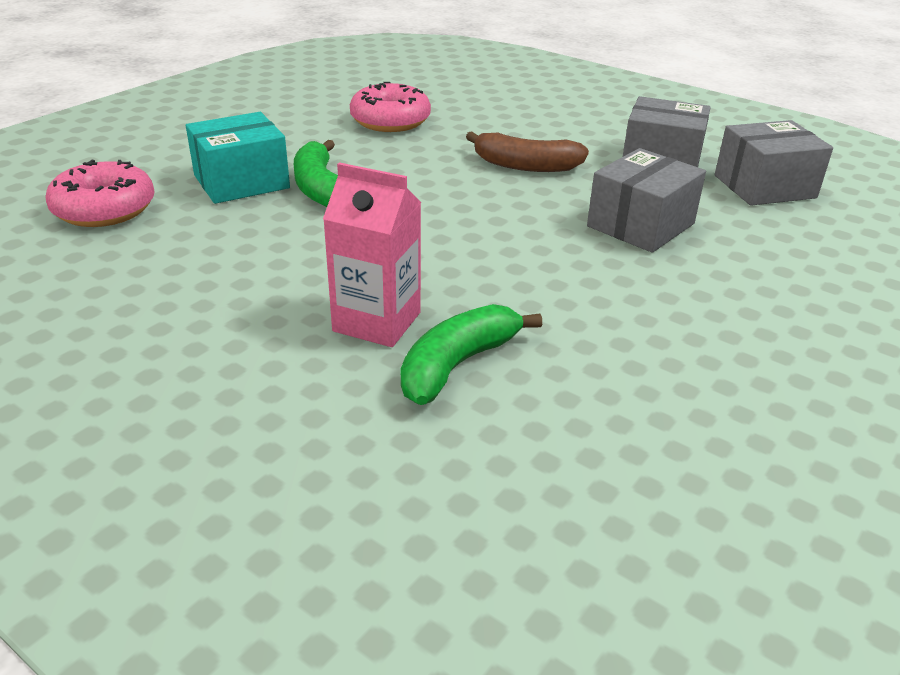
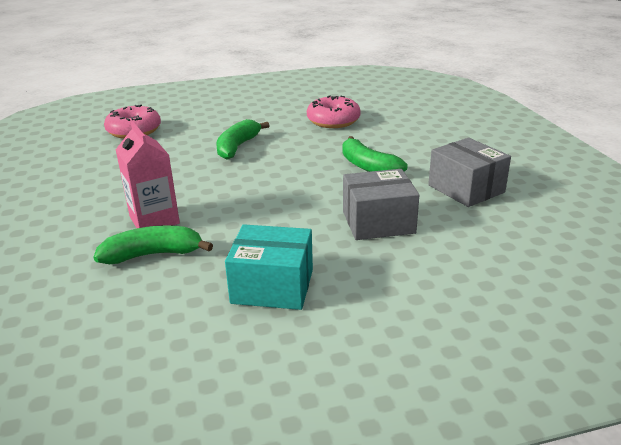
camera: 40 degrees right, 5 degrees down
turquoise box [186,112,290,204] -> turquoise box moved to [225,224,313,310]
brown banana [466,131,589,172] -> green banana [342,136,408,172]
grey box [715,120,833,206] -> none

